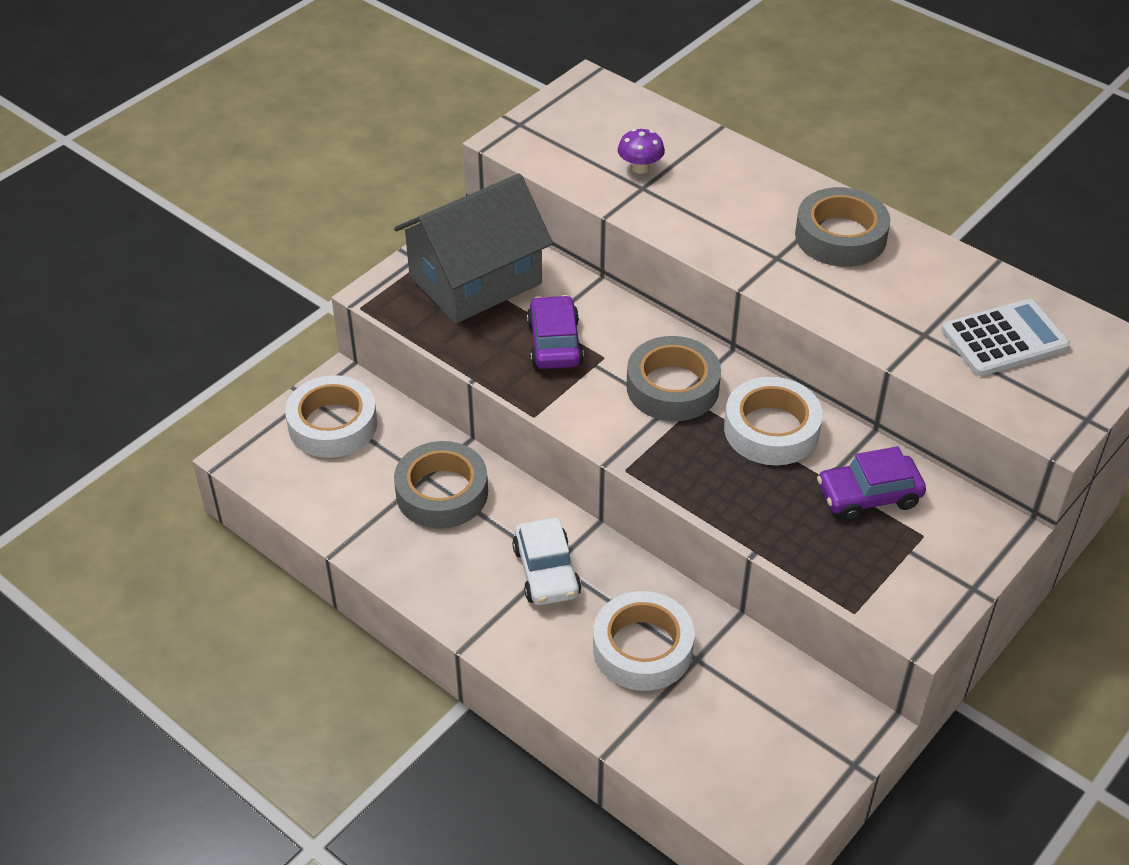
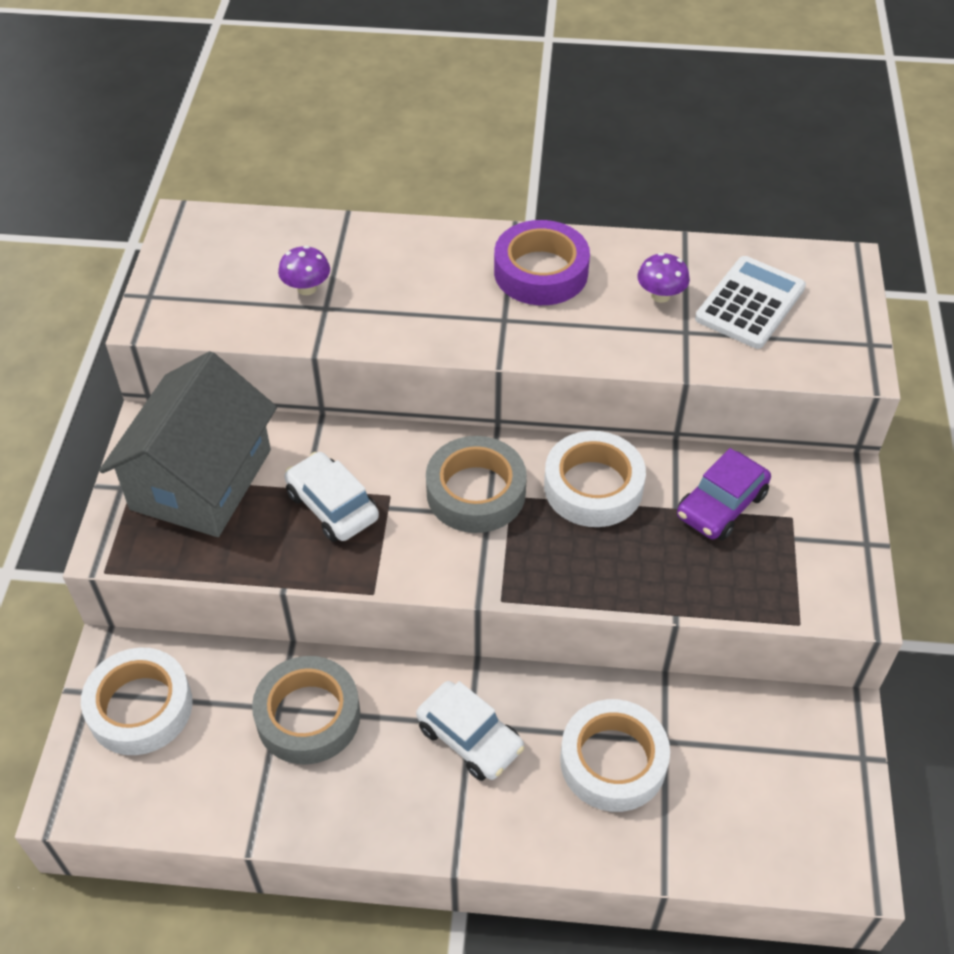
camera: 35 degrees left, 5 degrees up
purple car [527,295,584,369] -> white car [284,452,379,542]
grey tape [795,187,891,267] -> purple tape [494,220,590,305]
none -> purple mushroom [637,253,690,303]

